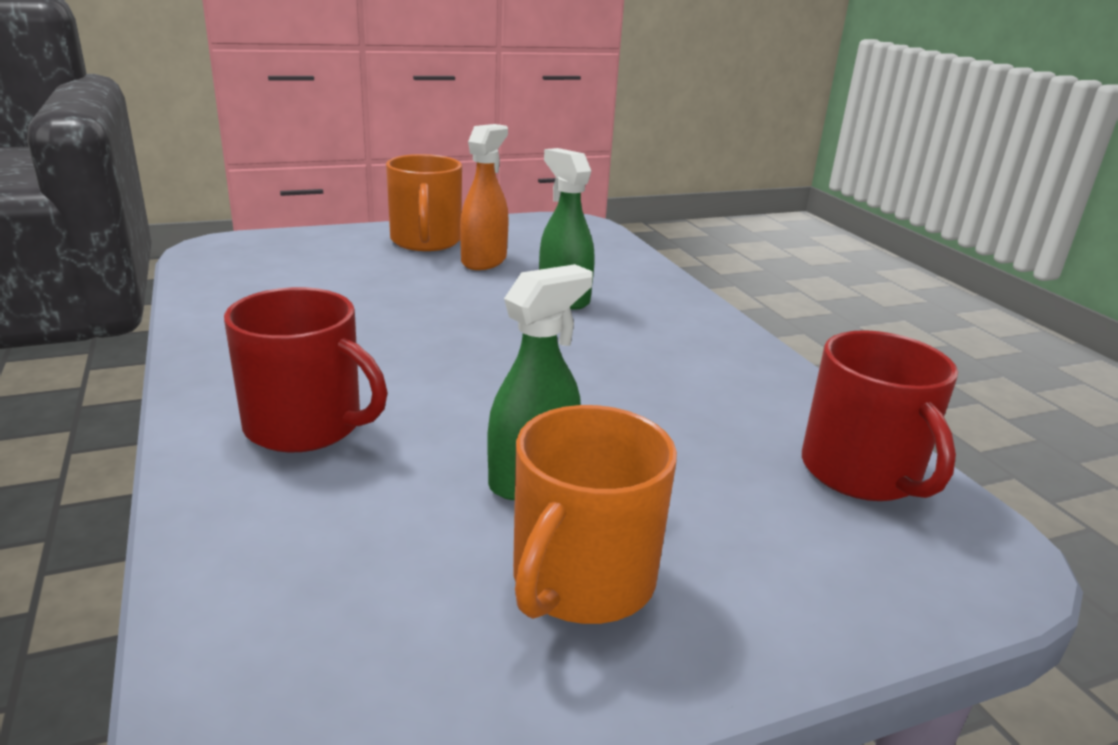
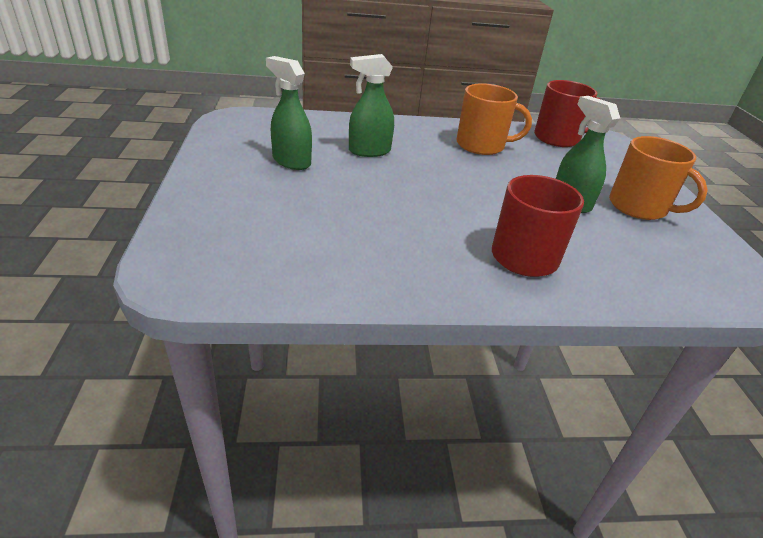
camera: 75 degrees left, 10 degrees up
orange mug [386,154,462,251] -> orange mug moved to [457,83,532,155]
orange spray bottle [460,124,509,270] -> green spray bottle [266,56,312,170]

